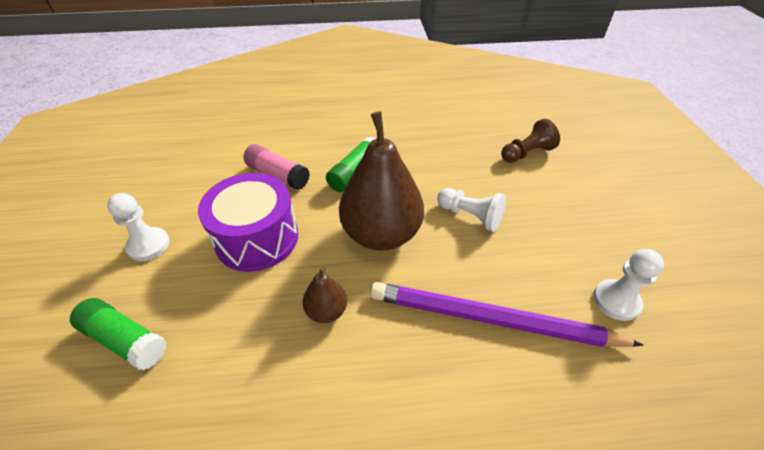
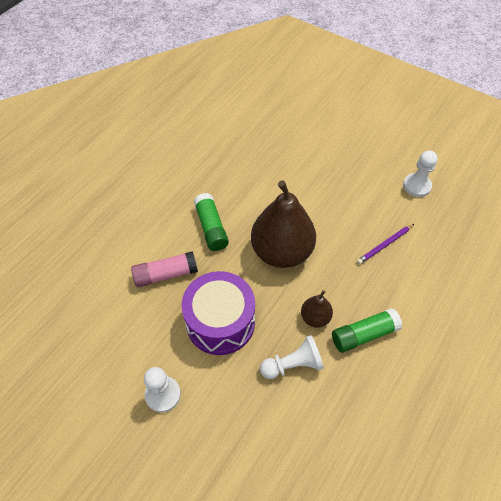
camera: 50 degrees left, 10 degrees up
green glue stick [70,298,167,370] -> green glue stick moved to [332,308,402,353]
purple pencil [370,282,644,347] -> purple pencil [357,224,414,265], size x0.45
white pawn [437,188,506,232] -> white pawn moved to [260,335,324,379]
brown pawn [501,119,560,163] -> none

